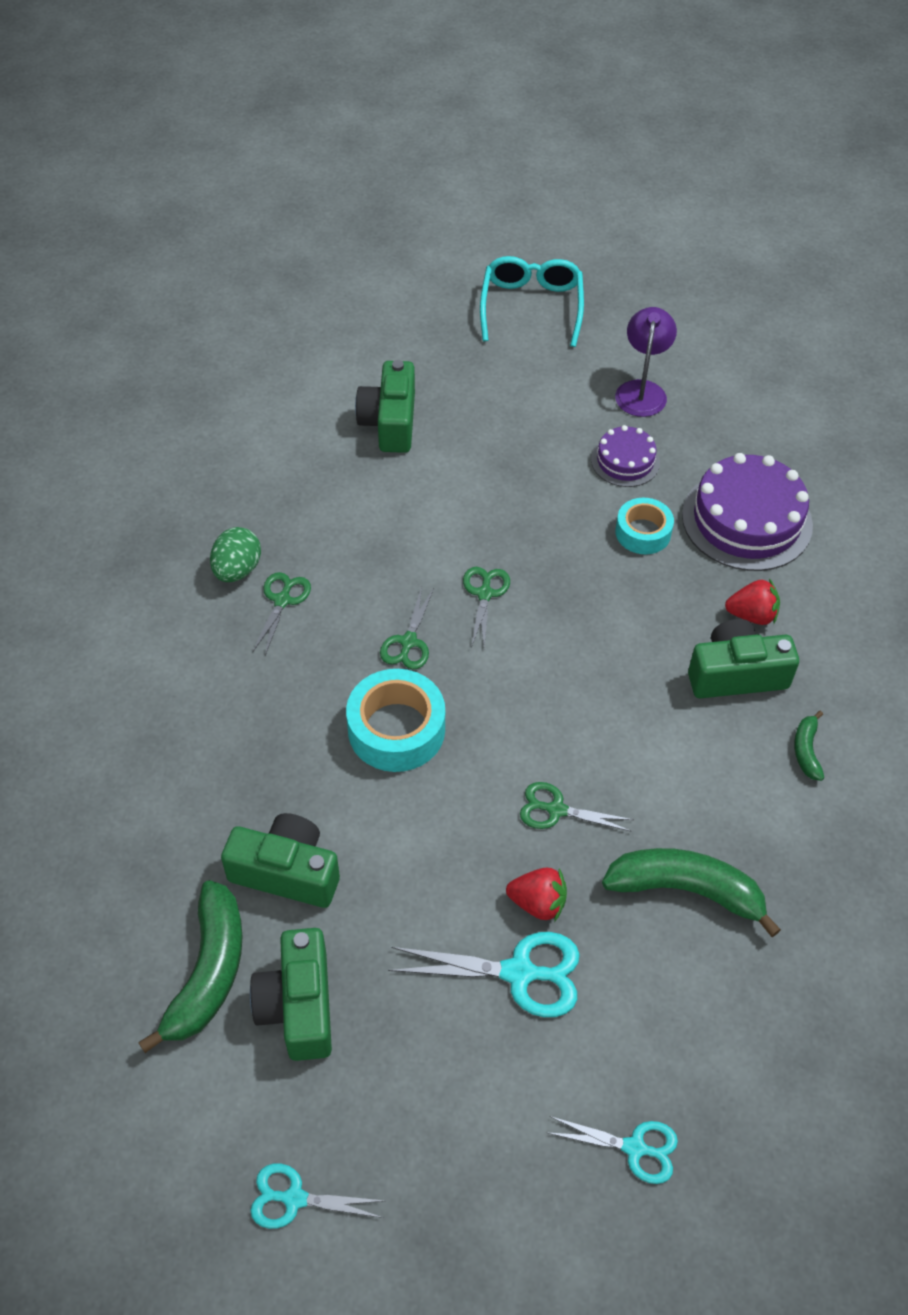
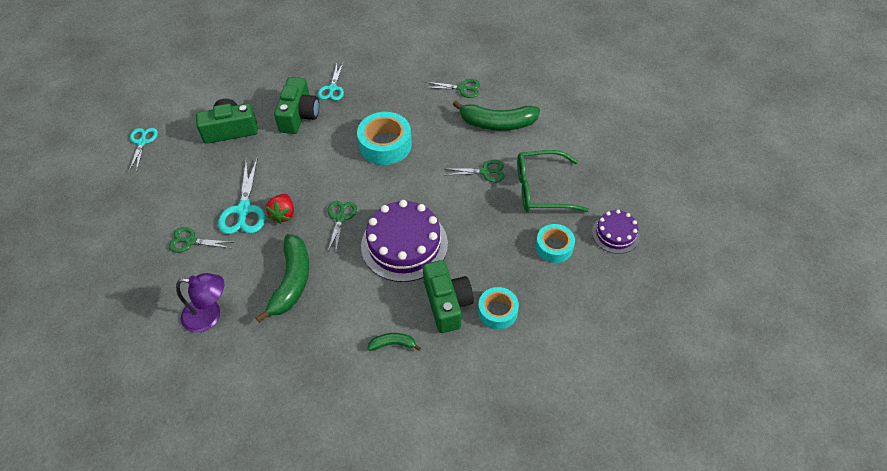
camera: 85 degrees right, 0 degrees up
green banana [138,880,243,1053] -> green banana moved to [452,100,540,130]
green egg [210,527,261,582] -> none
green camera [355,360,415,453] -> none
green scissors [380,587,434,669] -> green scissors moved to [169,227,232,252]
turquoise glasses [480,256,584,347] -> none
turquoise scissors [548,1116,678,1184] -> turquoise scissors moved to [318,62,344,101]
purple lamp [615,307,677,417] -> purple lamp moved to [176,273,224,333]
purple cake [682,453,813,571] -> purple cake moved to [361,200,448,282]
red strawberry [725,579,780,625] -> turquoise tape [478,287,519,329]
none -> green glasses [517,150,589,212]

